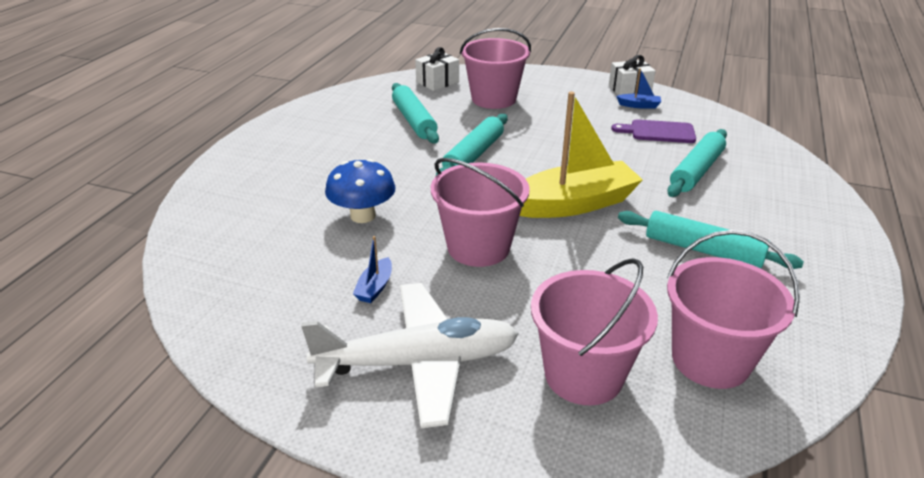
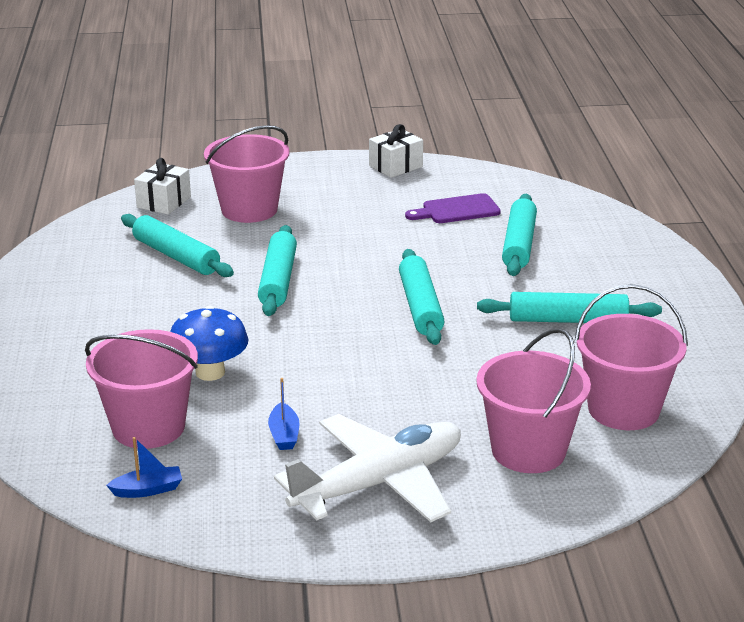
camera: 25 degrees left, 5 degrees down
pink bucket [431,158,530,267] -> pink bucket moved to [85,329,198,449]
yellow boat [520,91,643,218] -> turquoise rolling pin [399,249,445,345]
blue boat [616,68,661,109] -> blue boat moved to [106,437,182,498]

